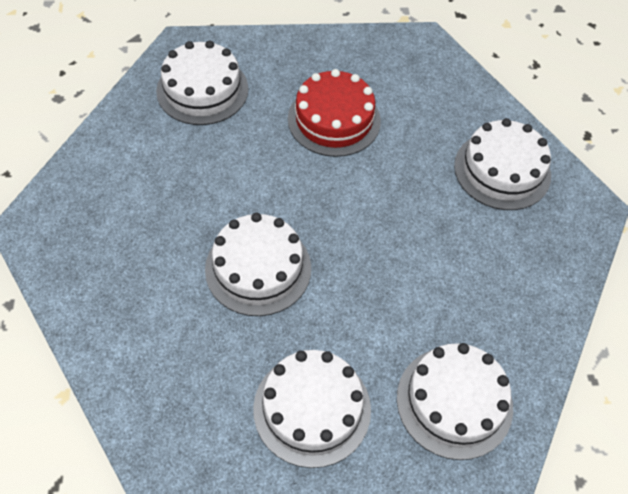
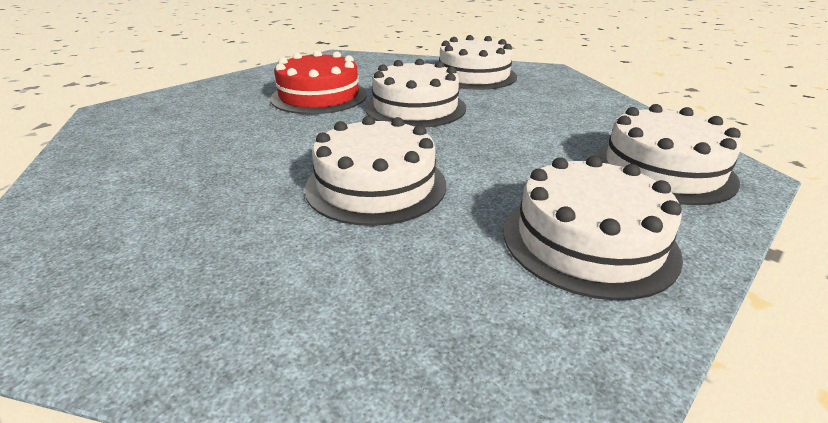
camera: 40 degrees left, 25 degrees down
white cake [156,40,248,125] -> white cake moved to [365,59,466,127]

